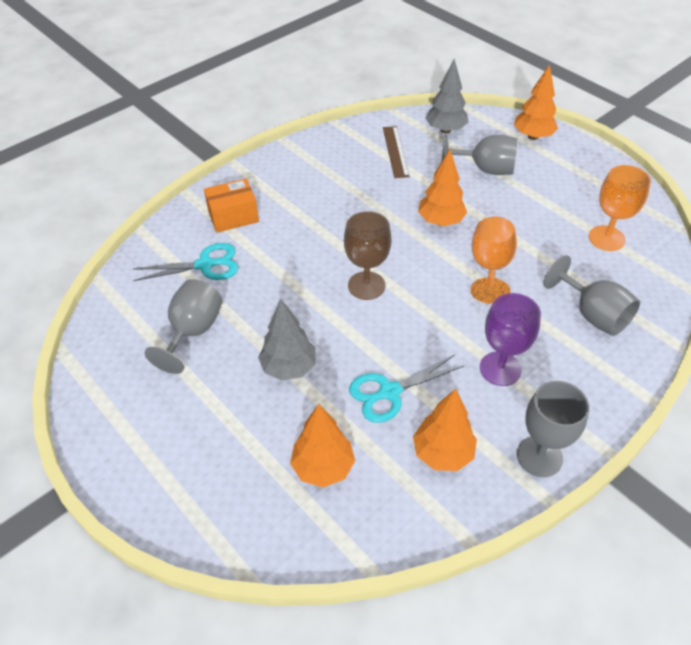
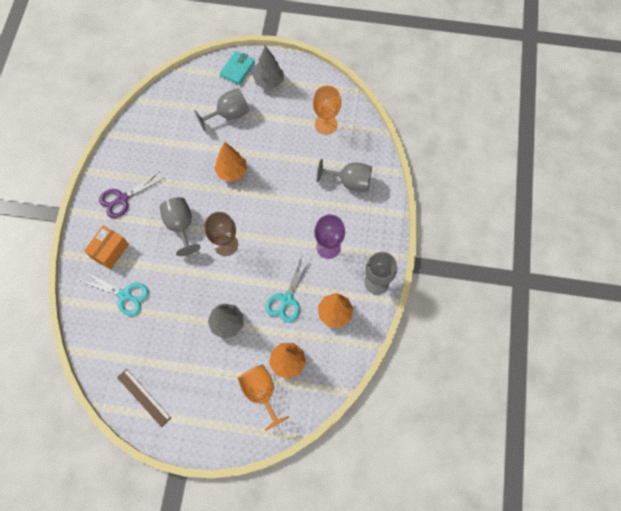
camera: 40 degrees left, 20 degrees up
turquoise scissors [133,243,238,281] -> turquoise scissors turned 75 degrees clockwise [81,272,149,316]
grey goblet [144,279,222,374] -> grey goblet moved to [160,197,200,256]
brown ruler [383,126,410,178] -> brown ruler moved to [117,369,171,427]
grey tree [426,59,468,133] -> grey tree moved to [253,45,284,89]
orange goblet [470,217,517,304] -> orange goblet moved to [237,364,289,431]
orange tree [514,65,558,140] -> turquoise wallet [219,51,255,85]
none -> purple scissors [99,171,165,218]

